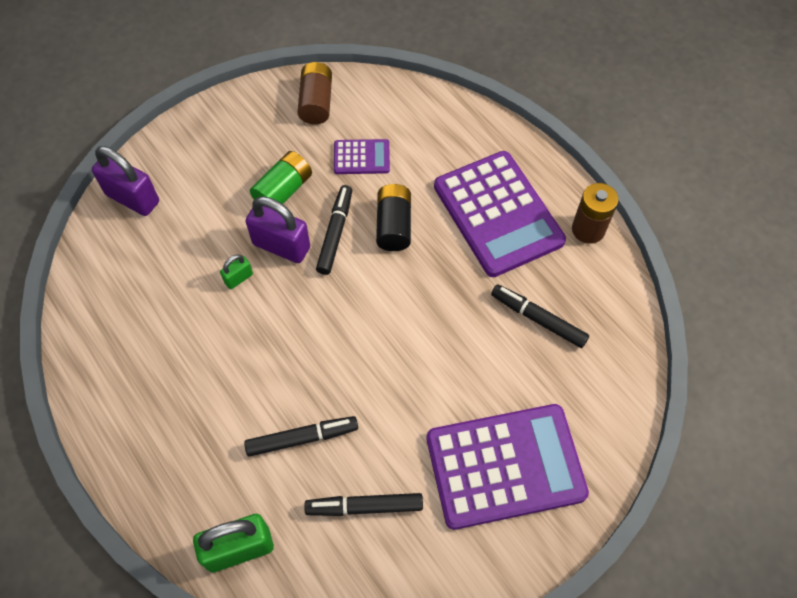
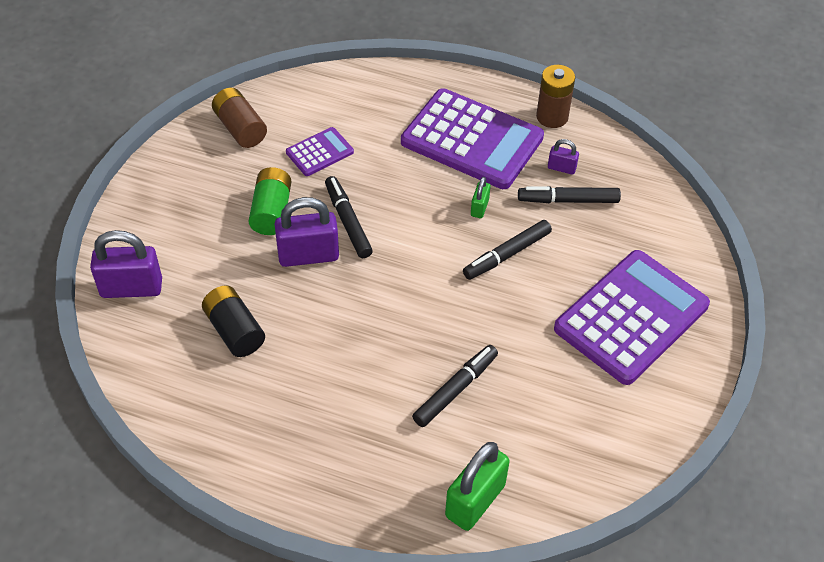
camera: 35 degrees left, 10 degrees down
green padlock [220,254,253,289] -> green padlock moved to [471,177,491,218]
black marker [304,493,423,516] -> black marker moved to [463,220,552,280]
black battery [376,184,411,251] -> black battery moved to [202,285,265,357]
none -> purple padlock [548,139,579,175]

